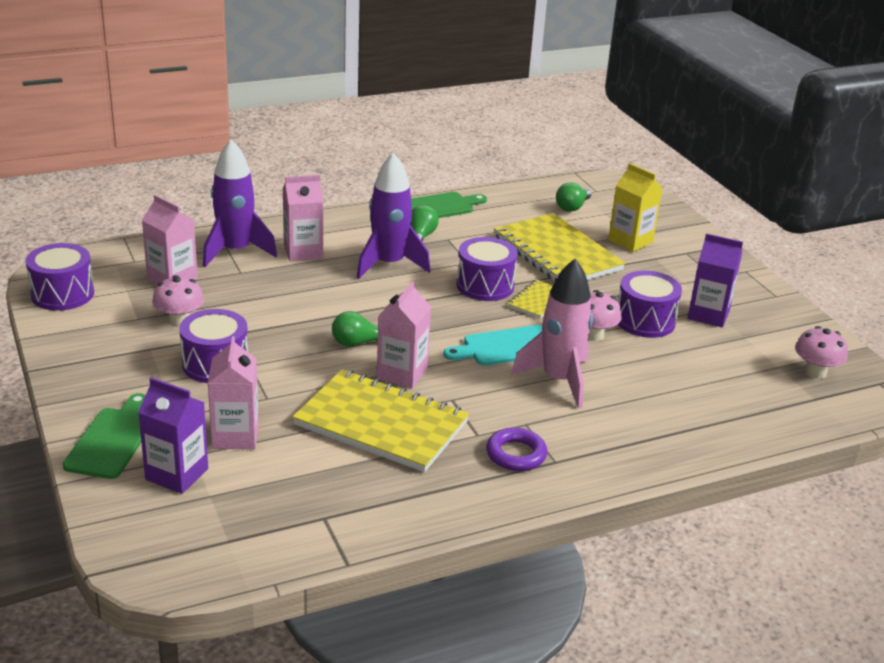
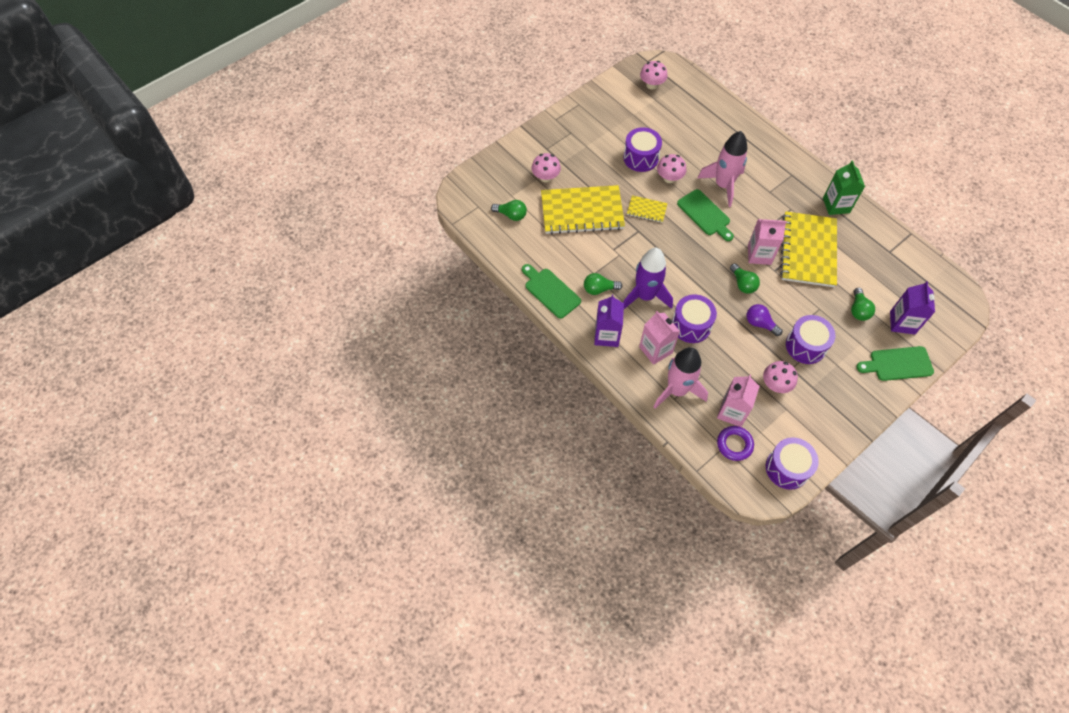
camera: 105 degrees left, 30 degrees up
purple rocket [203,139,277,267] -> pink rocket [654,347,708,409]
pink carton [208,336,259,449] -> green light bulb [851,288,875,321]
turquoise cutting board [444,325,542,366] -> green cutting board [677,189,734,241]
purple drum [456,237,518,301] -> purple drum moved to [672,295,717,343]
purple ring [486,427,547,471] -> purple ring moved to [717,426,754,461]
yellow notebook [494,213,625,281] -> yellow notebook turned 45 degrees clockwise [541,185,625,235]
yellow carton [608,163,663,252] -> pink mushroom [531,153,561,182]
purple carton [688,233,743,328] -> purple carton moved to [594,294,624,347]
none -> purple light bulb [746,304,782,336]
none -> green carton [823,160,865,215]

